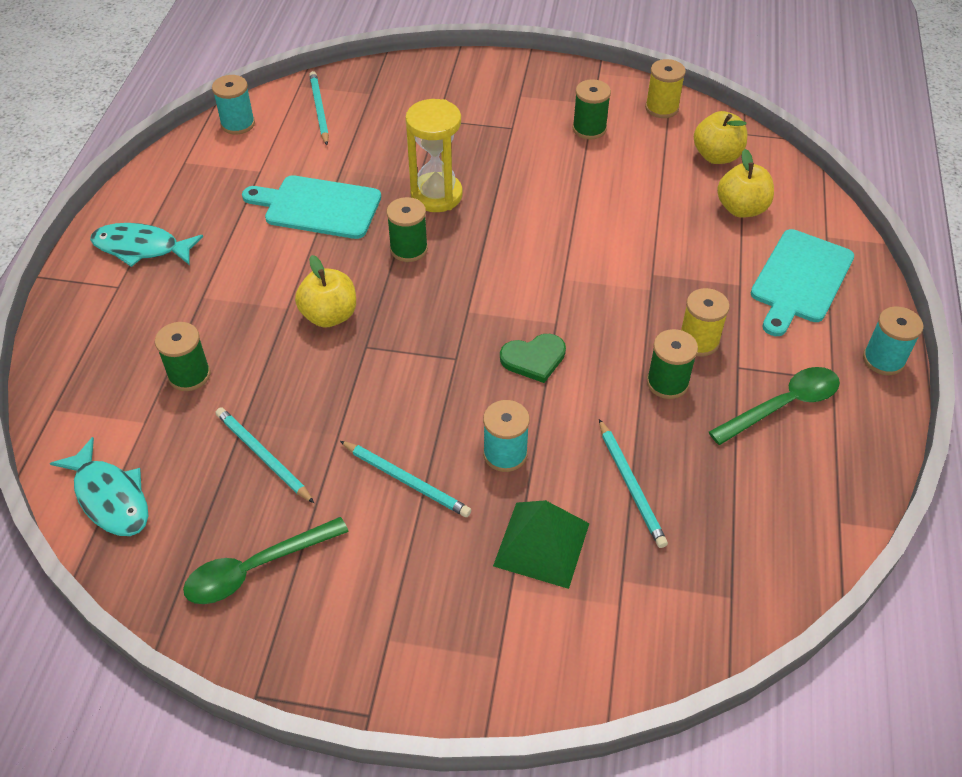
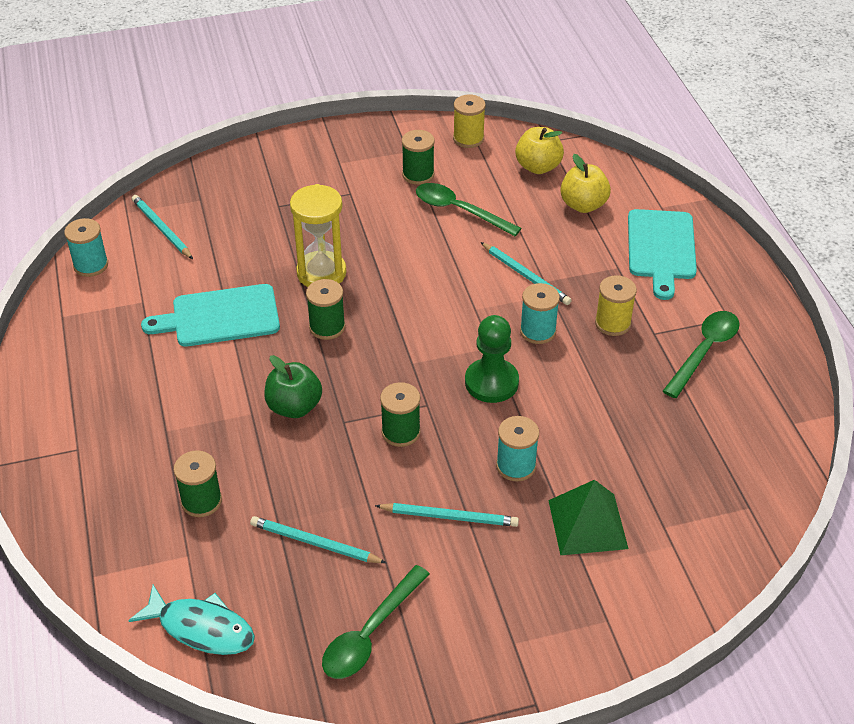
camera: 25 degrees left, 5 degrees down
turquoise fish [90,223,203,267] -> none
yellow apple [295,255,356,327] -> green apple [264,355,322,418]
green heart [500,334,566,383] -> green pawn [465,315,519,403]
turquoise pencil [599,419,668,548] -> turquoise pencil moved to [480,242,572,305]
green spool [647,329,698,399] -> green spool moved to [380,382,421,447]
turquoise spool [863,306,923,375] -> turquoise spool moved to [520,283,560,344]
none -> green spoon [416,183,522,236]

